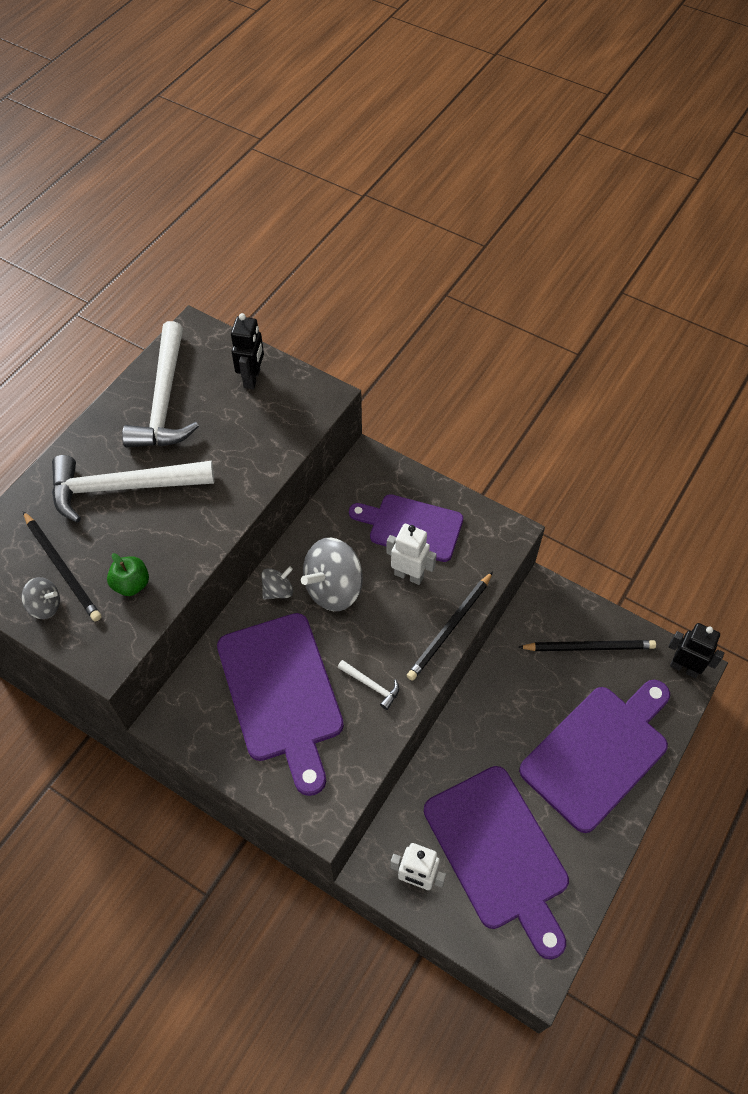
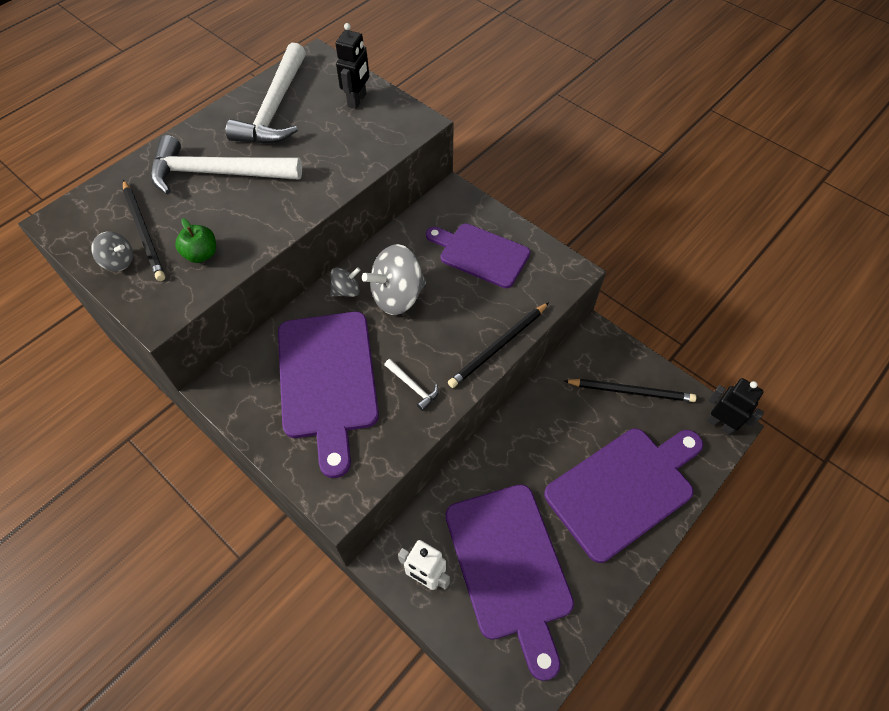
camera: 10 degrees right, 0 degrees up
white robot [386,524,437,585] -> none

